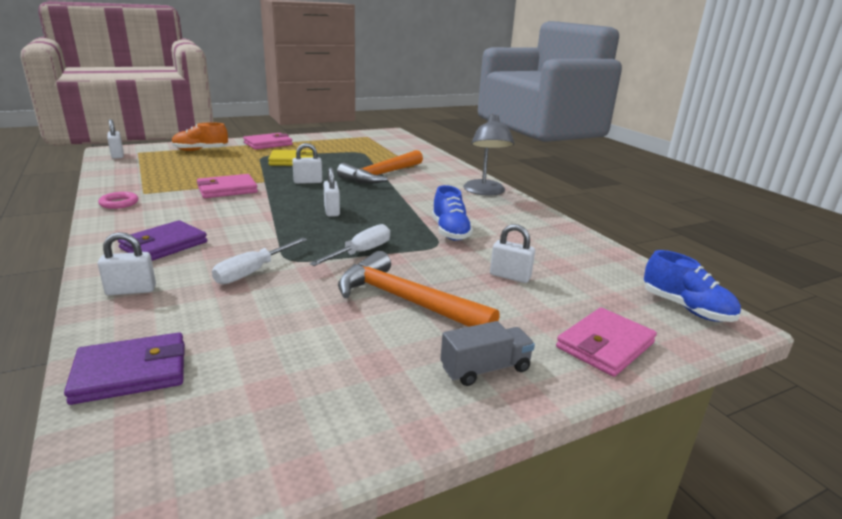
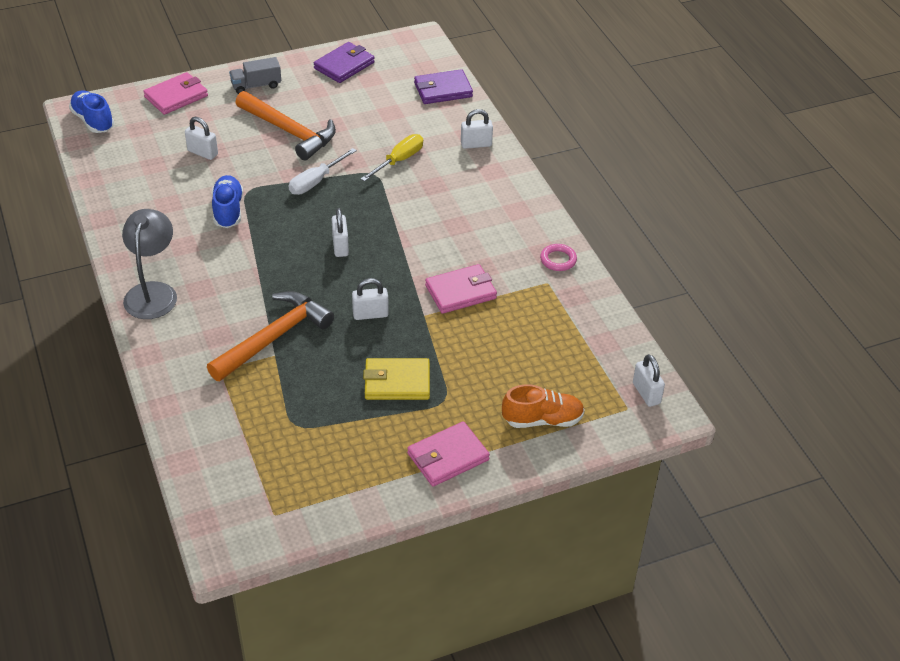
camera: 175 degrees left, 20 degrees up
purple wallet [118,220,207,261] -> purple wallet moved to [314,42,375,83]
white screwdriver [212,238,307,284] -> yellow screwdriver [361,134,423,181]

